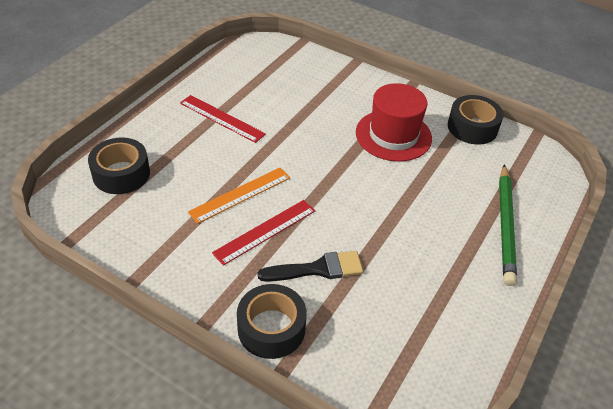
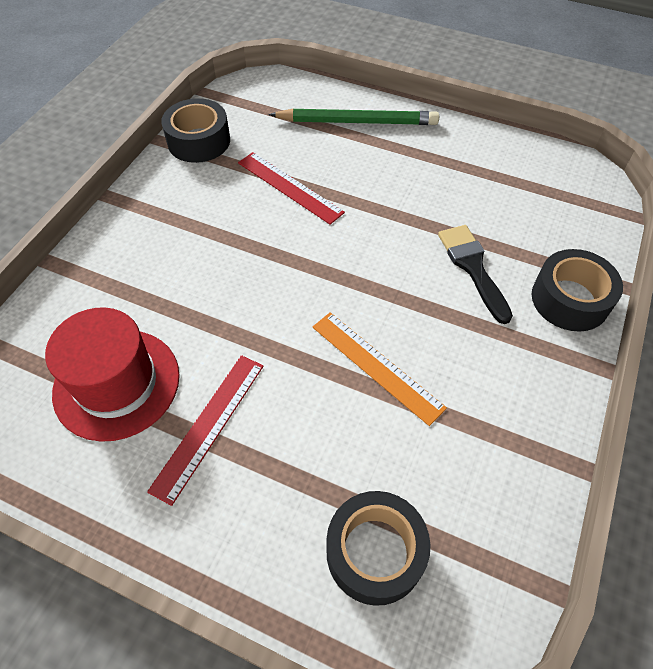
camera: 95 degrees left, 10 degrees up
red ruler [212,200,315,266] -> red ruler moved to [238,152,345,225]
red hat [356,83,432,162] -> red hat moved to [45,307,180,442]

